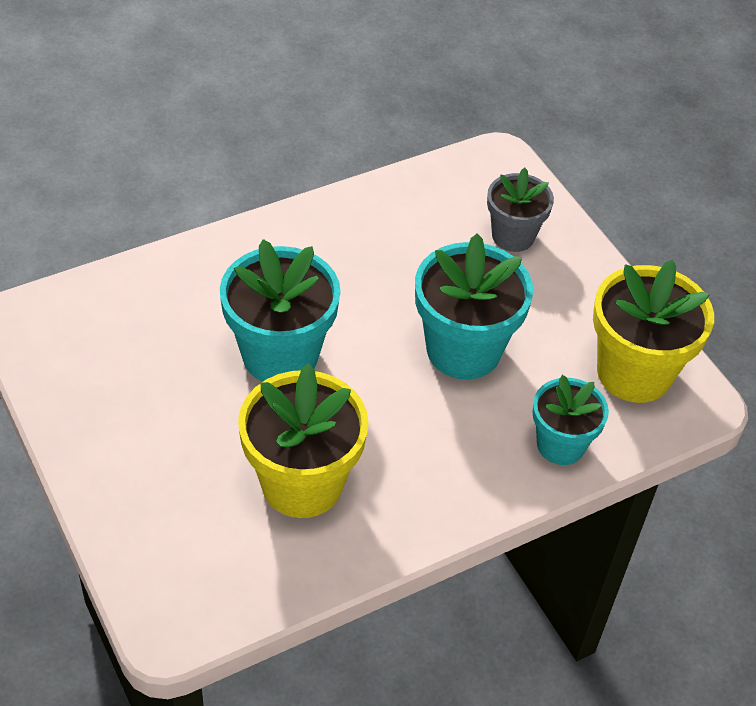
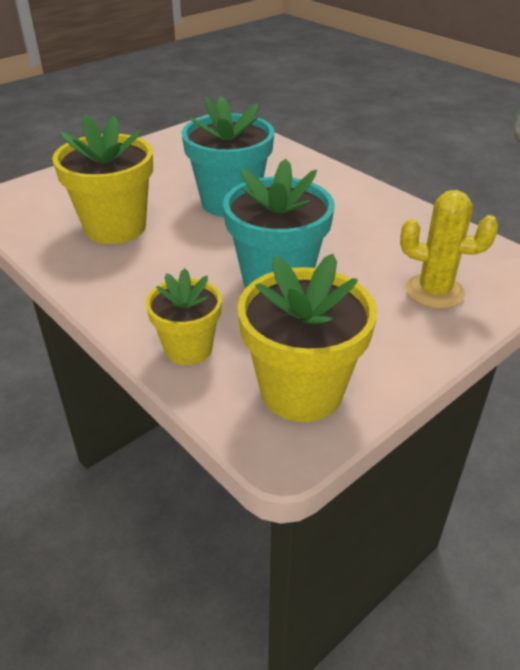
camera: 80 degrees right, 10 degrees down
grey flower pot [487,168,554,252] -> yellow cactus [400,190,498,309]
turquoise flower pot [532,375,609,465] -> yellow flower pot [146,268,222,365]

